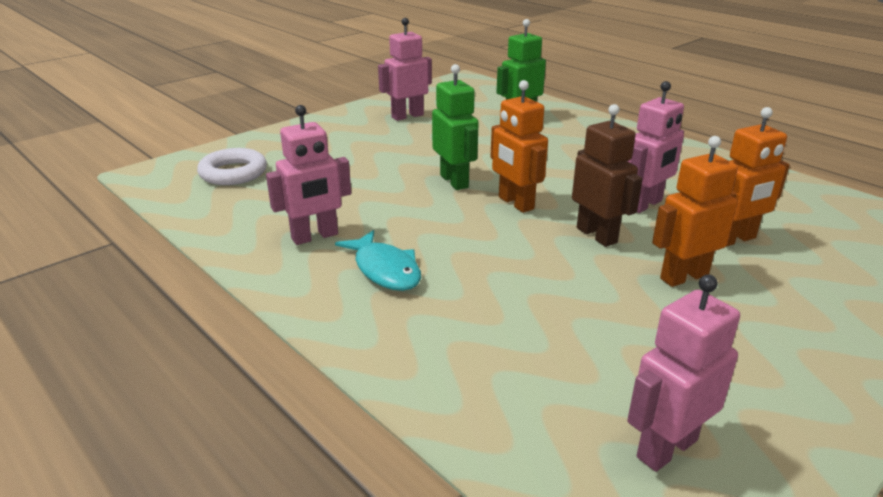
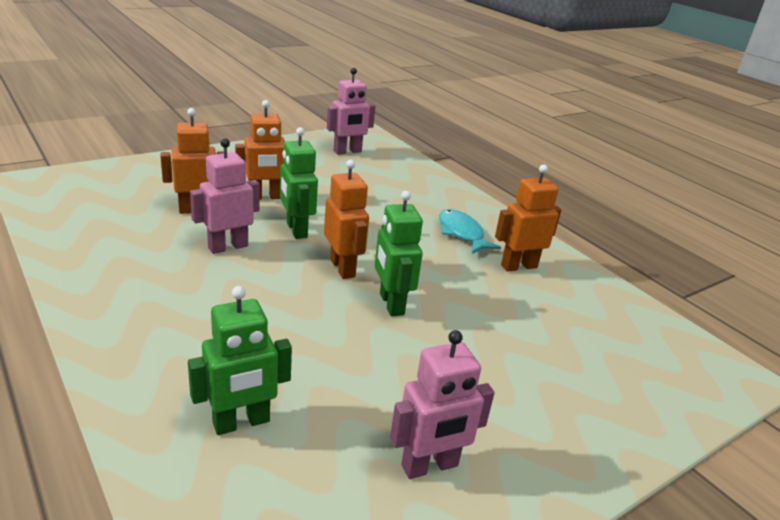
camera: 175 degrees left, 0 degrees up
white ring [197,148,267,185] -> none
pink robot [266,105,351,245] -> orange robot [495,165,561,272]
brown robot [572,104,643,247] -> green robot [280,127,318,239]

